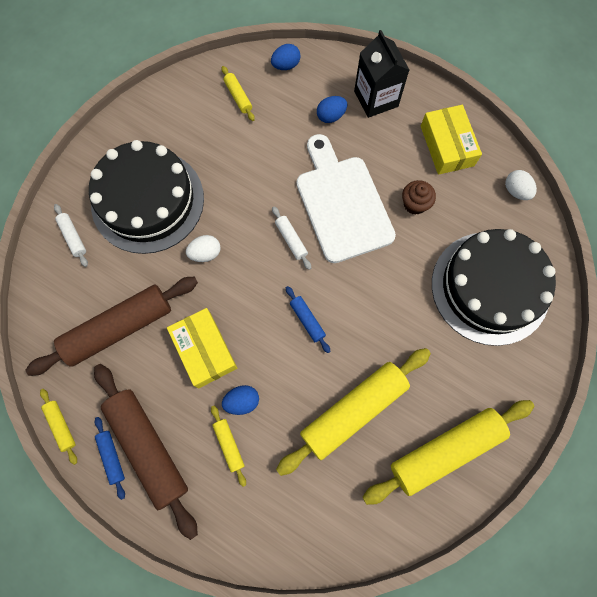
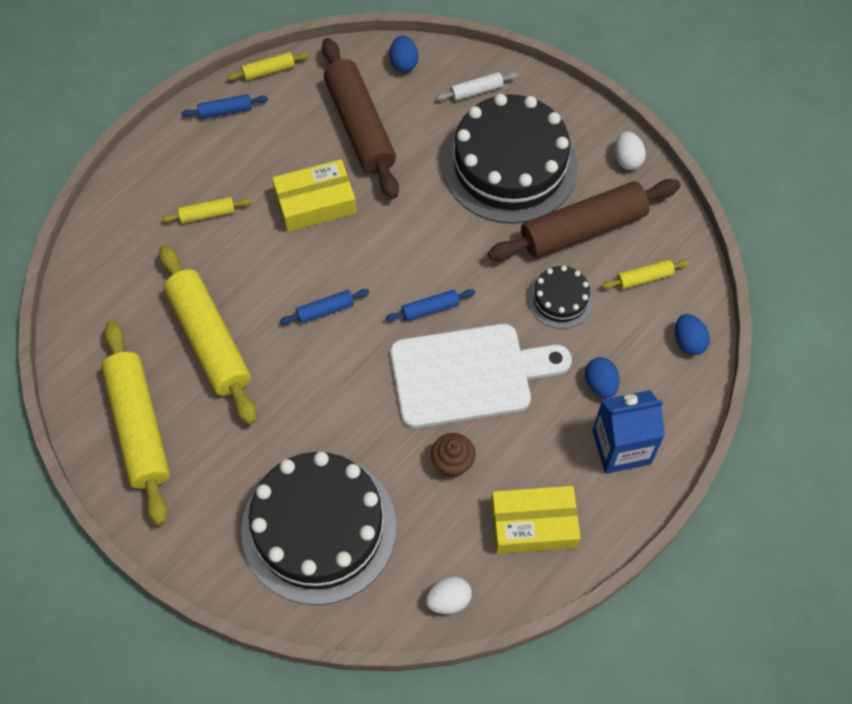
camera: 100 degrees right, 10 degrees down
brown rolling pin [94,364,198,540] -> brown rolling pin moved to [488,179,680,261]
white egg [186,235,221,262] -> white egg moved to [615,131,646,170]
blue egg [222,385,259,415] -> blue egg moved to [389,35,418,72]
white rolling pin [272,206,311,270] -> blue rolling pin [385,289,475,322]
black carton [354,30,409,118] -> blue carton [592,390,665,474]
none -> black cake [528,265,594,329]

